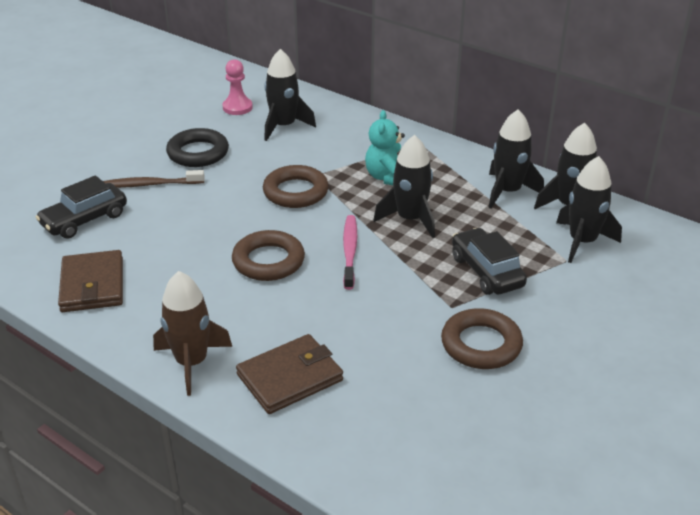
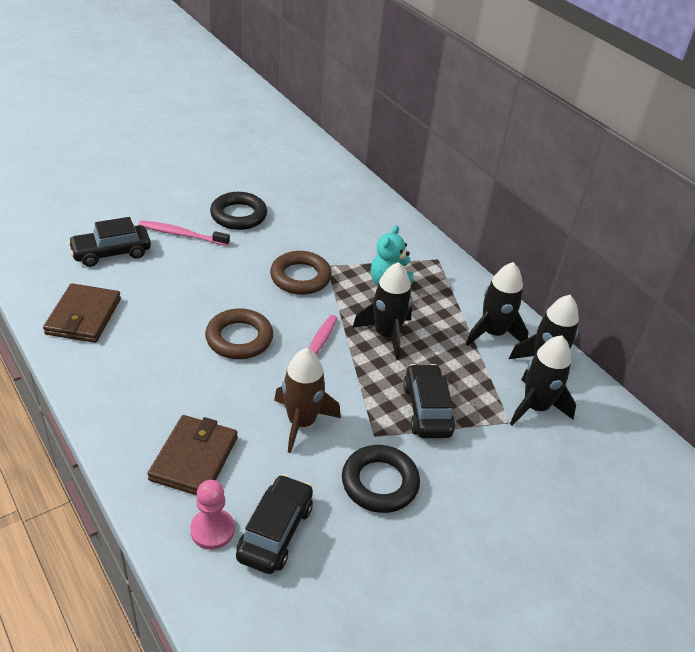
camera: 15 degrees right, 5 degrees up
brown toothbrush [103,170,205,188] -> pink toothbrush [138,220,230,246]
brown rocket [153,271,232,396] -> brown rocket moved to [274,348,341,453]
pink pawn [223,59,253,115] -> pink pawn moved to [190,480,235,550]
brown wallet [236,334,343,414] -> brown wallet turned 60 degrees counterclockwise [147,415,238,495]
black rocket [264,49,316,141] -> none
brown ring [441,308,523,369] -> black ring [342,445,420,513]
none -> black car [236,474,313,574]

